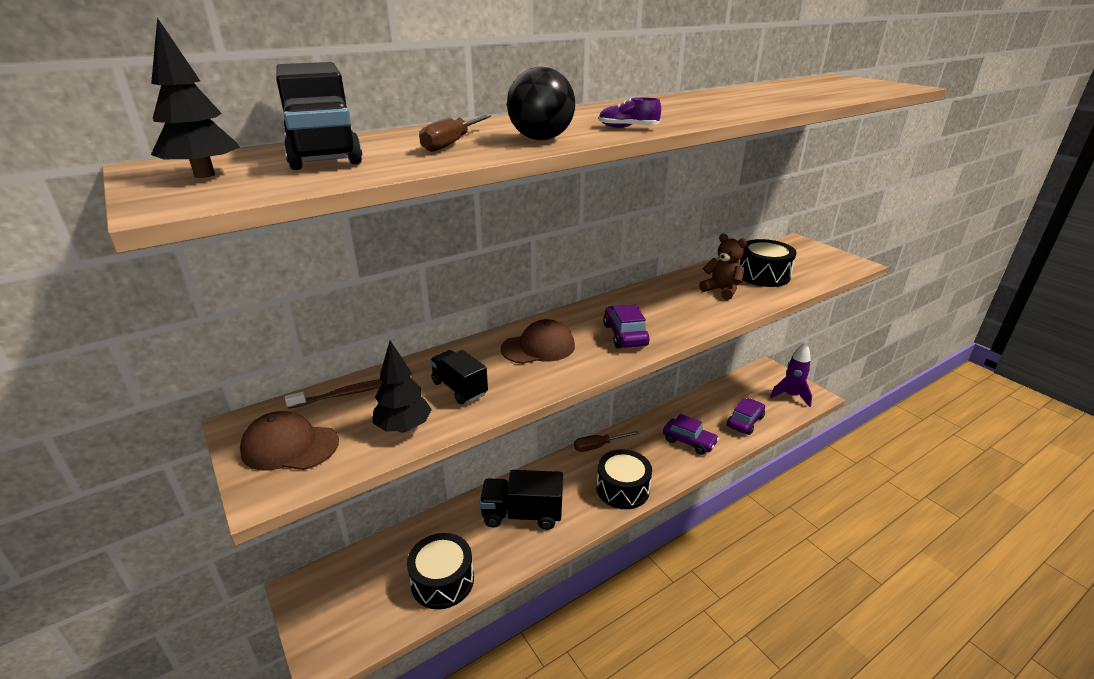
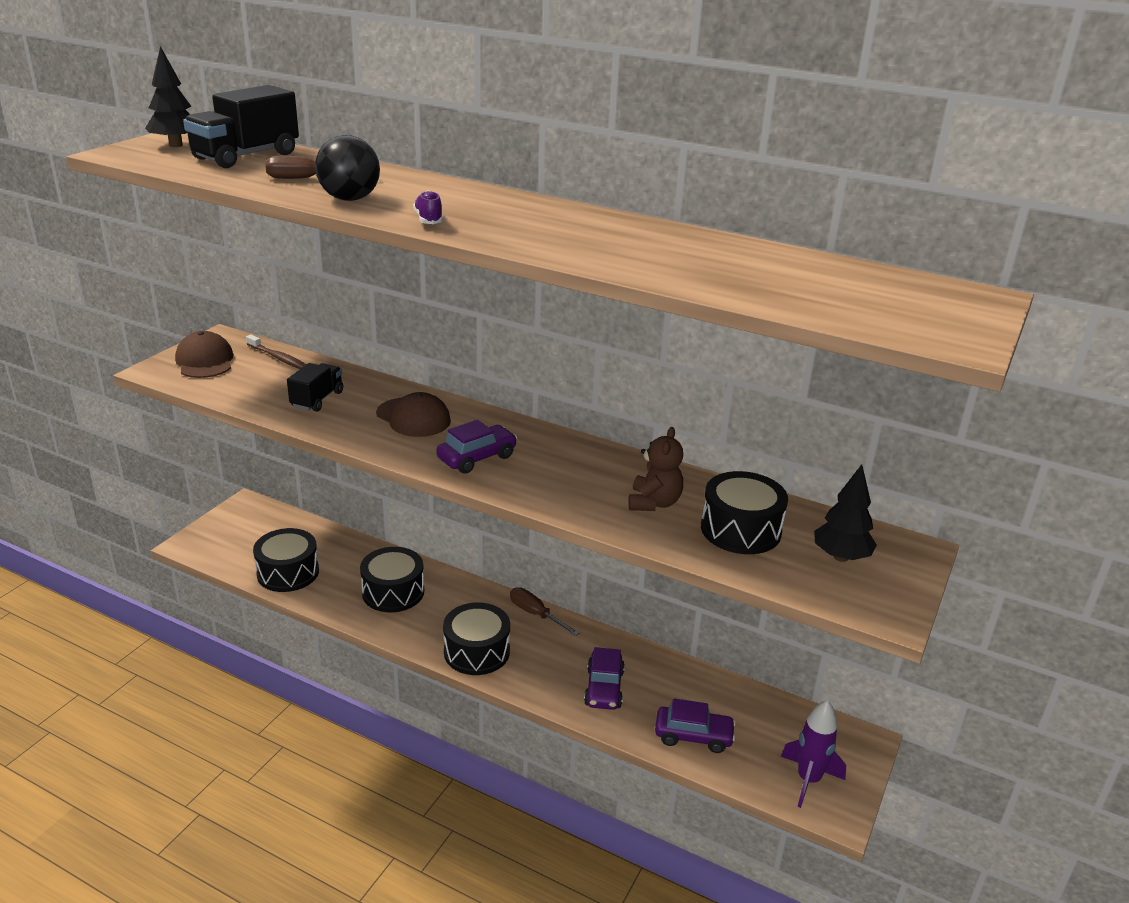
camera: 60 degrees right, 0 degrees up
black tree [372,340,432,432] -> black tree moved to [814,464,877,562]
black truck [479,470,563,530] -> black drum [360,547,424,612]

